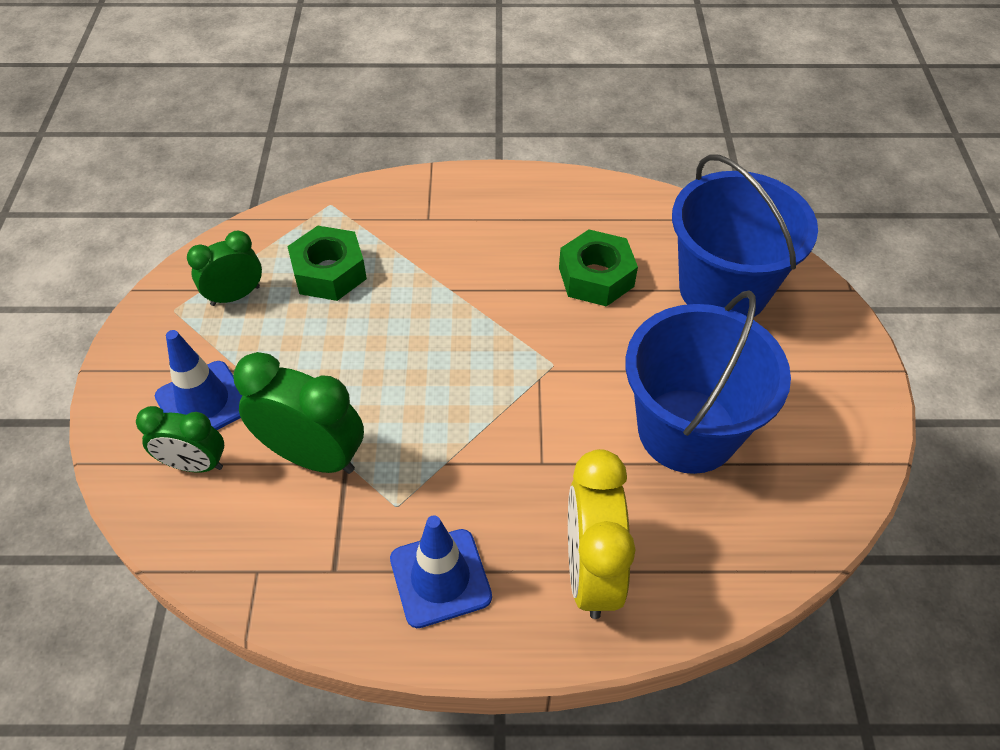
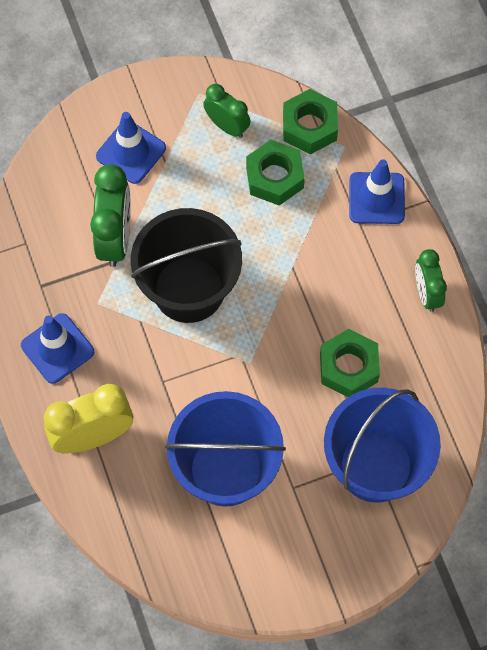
camera: 70 degrees right, 15 degrees up
green clock [136,406,224,473] -> green clock moved to [415,249,447,312]
none -> black bucket [131,208,242,323]
none -> green nut [283,89,338,154]
none -> blue traffic cone [349,159,405,224]

